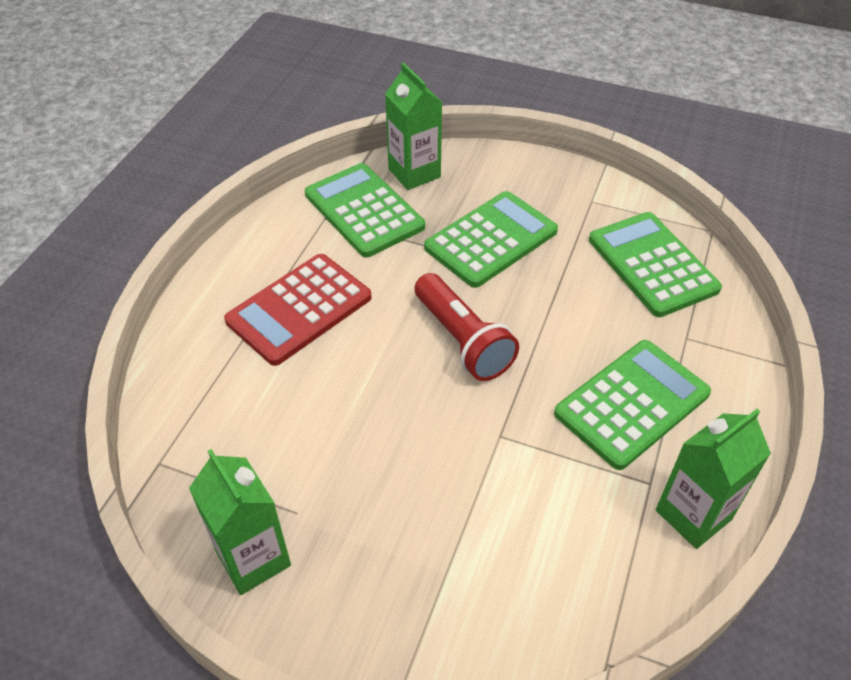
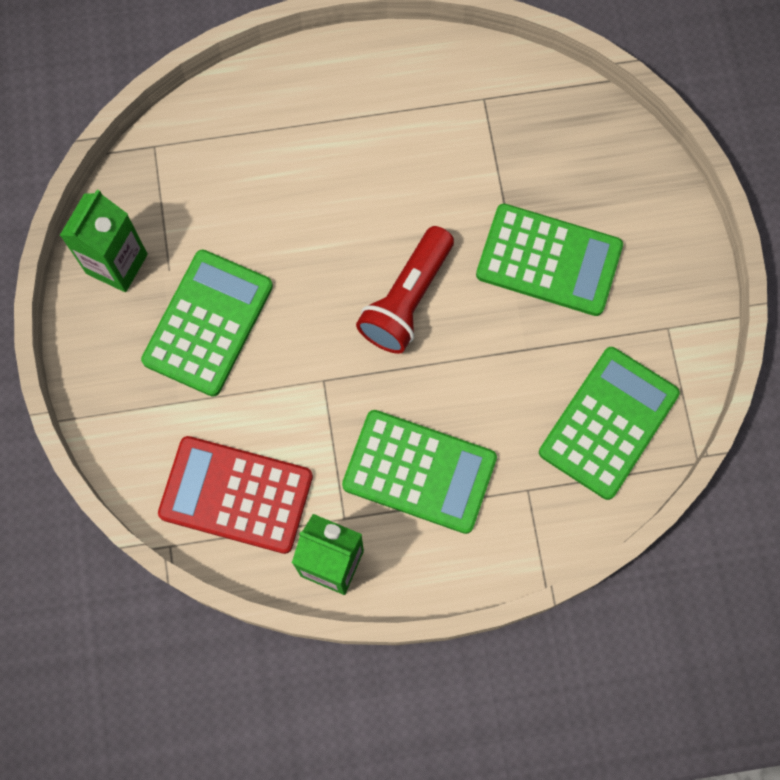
camera: 60 degrees right, 25 degrees up
red calculator [224,254,372,366] -> red calculator moved to [158,436,313,554]
green calculator [305,163,425,258] -> green calculator moved to [141,250,273,397]
green carton [385,62,442,190] -> none

